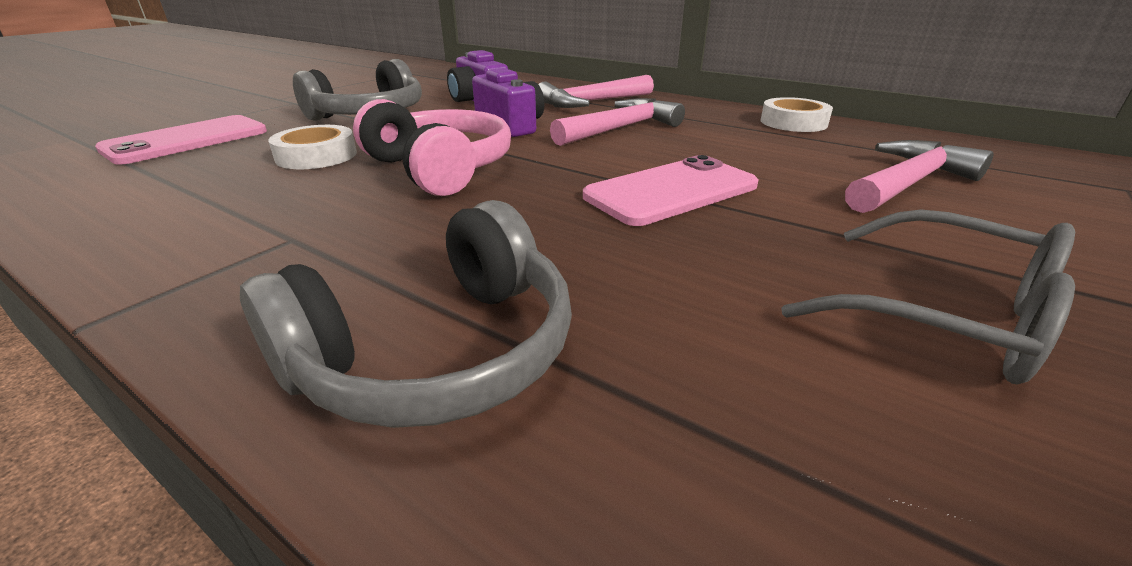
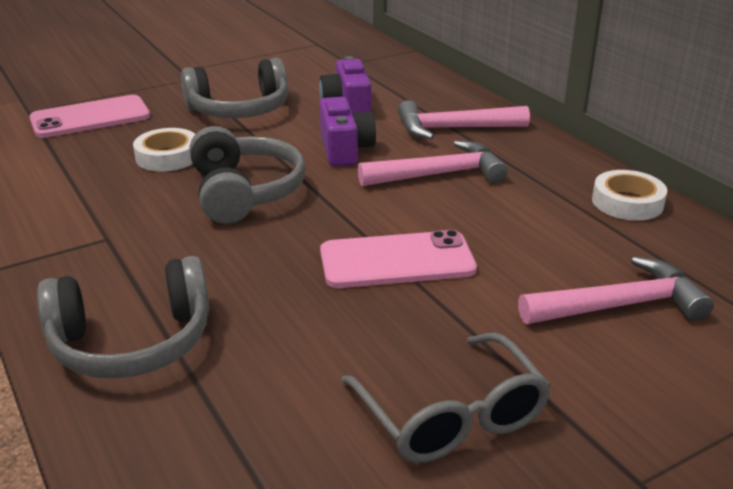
camera: 25 degrees right, 0 degrees up
pink headphones [353,99,511,196] -> grey headphones [189,126,306,224]

